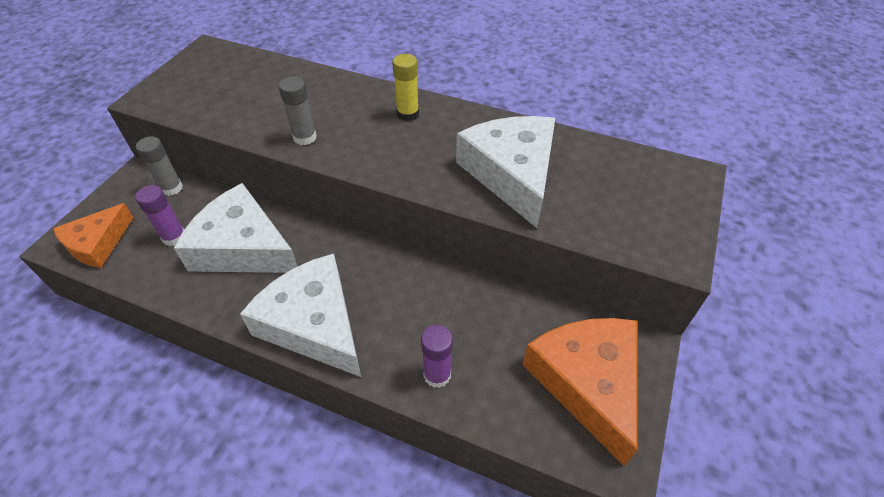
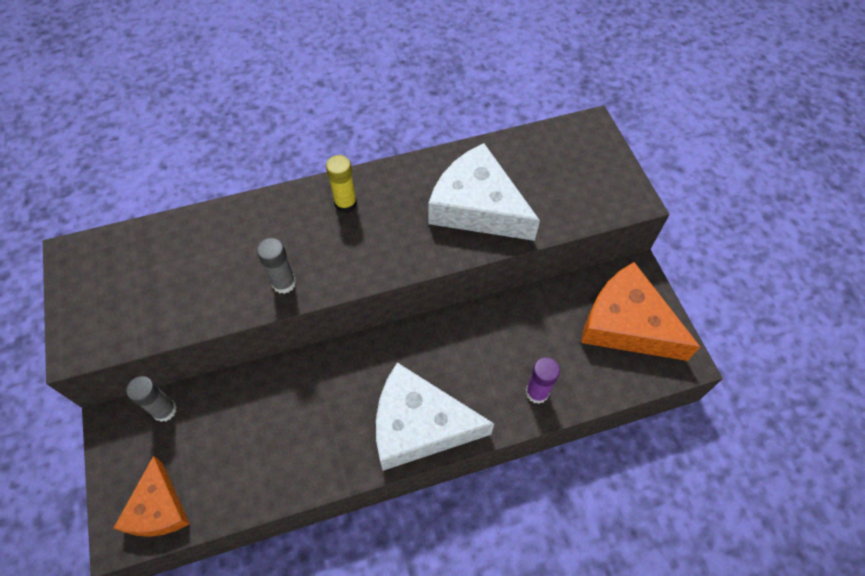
camera: 40 degrees left, 10 degrees up
purple glue stick [135,185,184,246] -> none
white cheese [174,183,298,273] -> none

